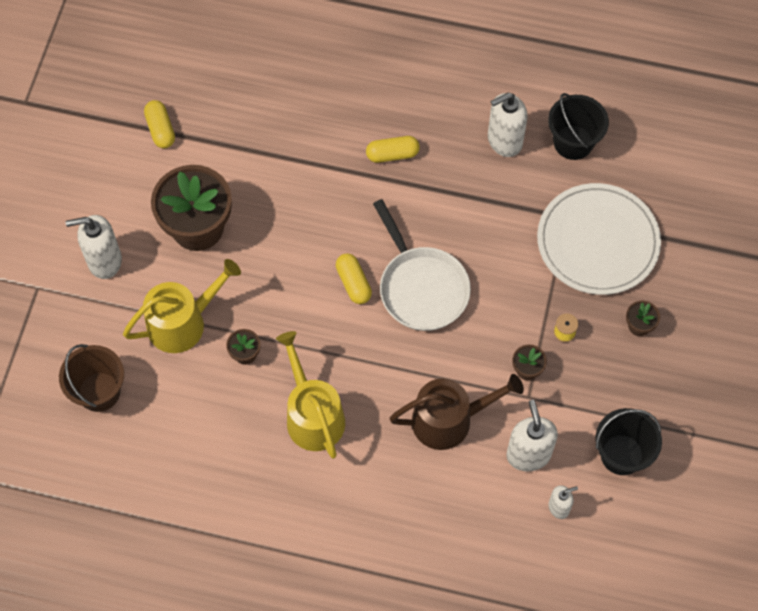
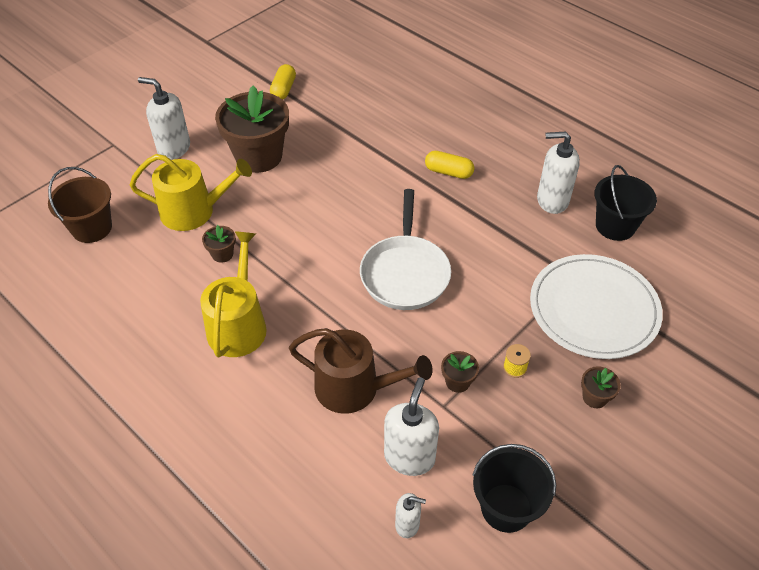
camera: 30 degrees right, 15 degrees down
yellow capsule [336,253,372,304] -> none

